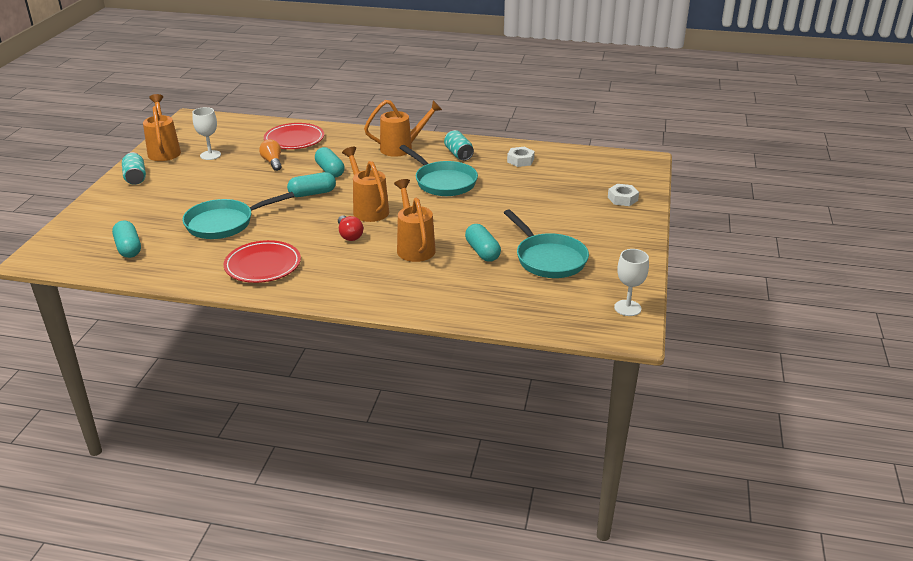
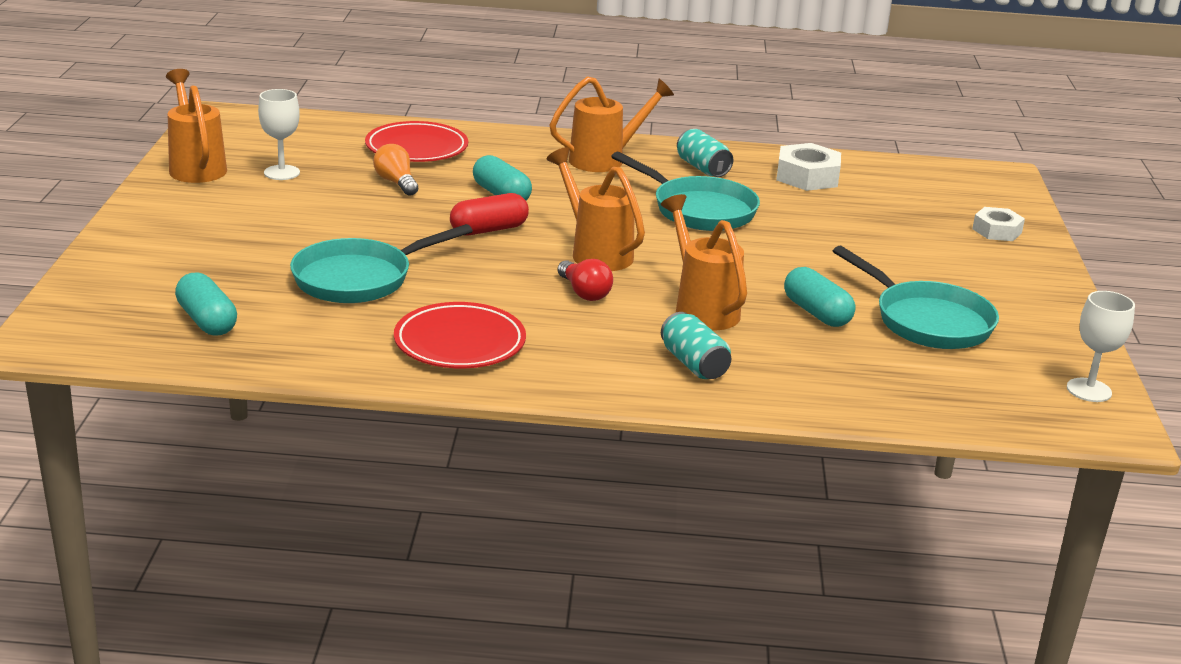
camera: 10 degrees left, 5 degrees down
turquoise can [122,152,146,185] -> turquoise can moved to [661,312,731,379]
turquoise capsule [287,172,336,197] -> red capsule [450,193,529,235]
white nut [507,147,535,167] -> white nut [776,143,841,191], size x1.51

